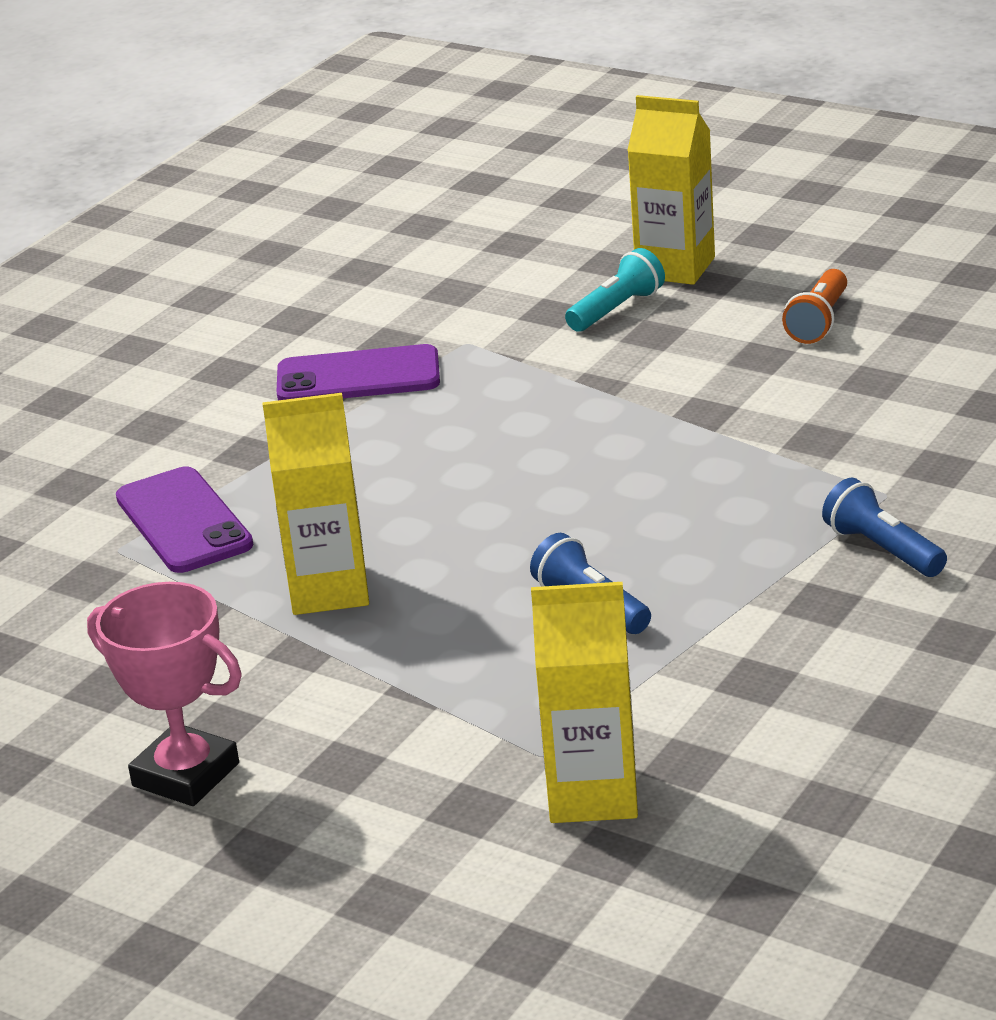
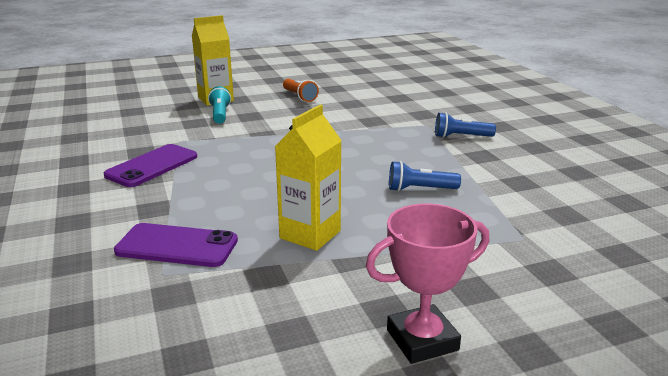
camera: 55 degrees left, 5 degrees down
yellow carton [531,582,638,823] -> none

